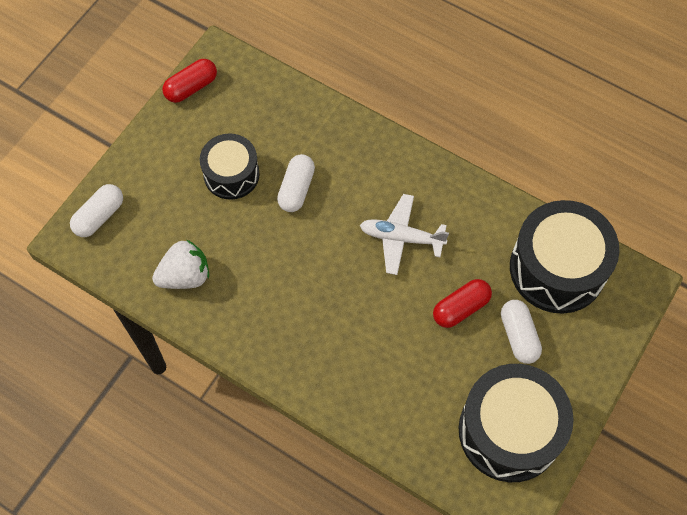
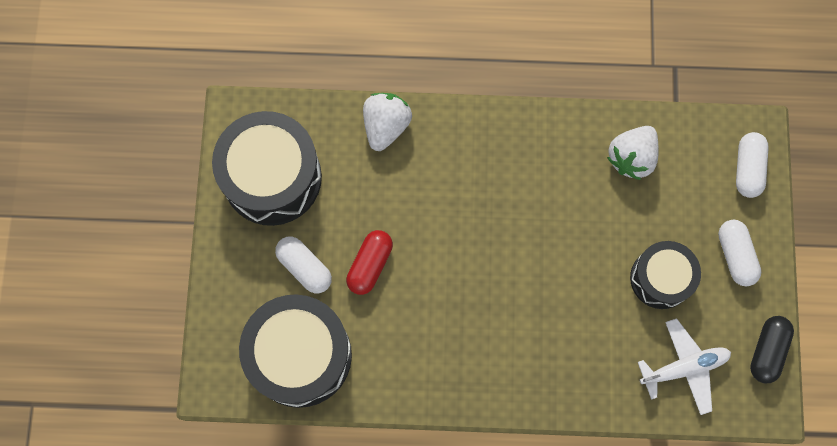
camera: 150 degrees right, 10 degrees up
red capsule [162,59,217,103] -> black capsule [750,316,794,384]
white capsule [277,154,315,212] -> white capsule moved to [718,220,761,286]
white plane [360,194,449,275] -> white plane moved to [638,318,731,415]
none -> white strawberry [363,93,412,151]

